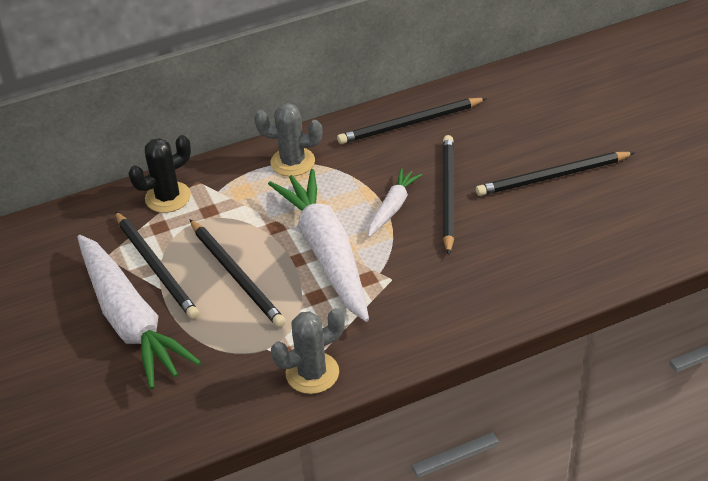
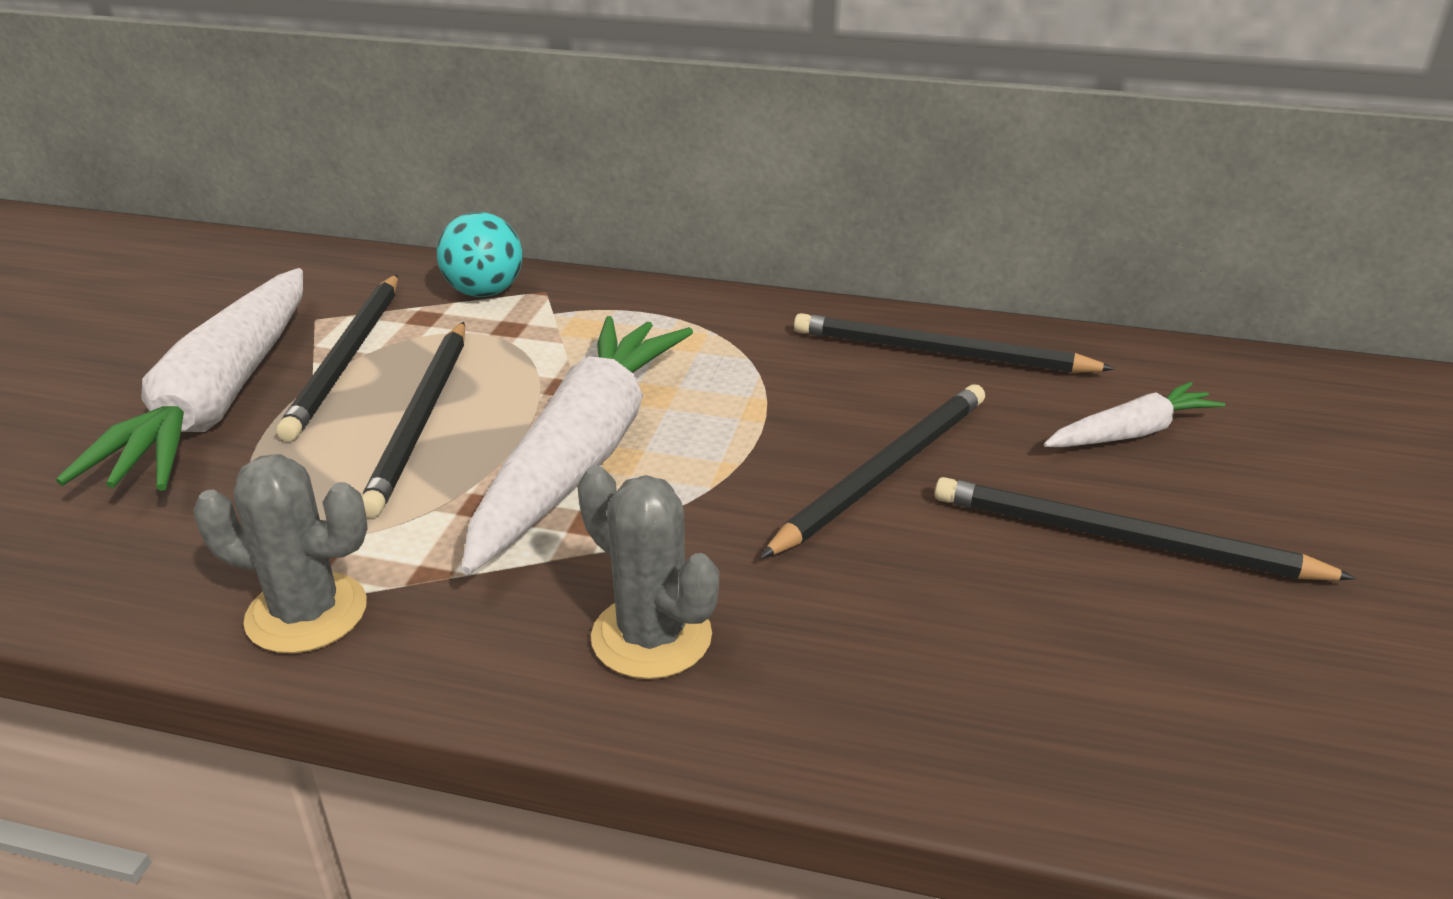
camera: 35 degrees right, 10 degrees down
black cactus [129,135,191,213] -> turquoise ball [437,212,522,297]
grey cactus [254,103,322,176] -> grey cactus moved to [577,465,719,679]
white carrot [368,168,422,237] -> white carrot moved to [1044,382,1225,447]

